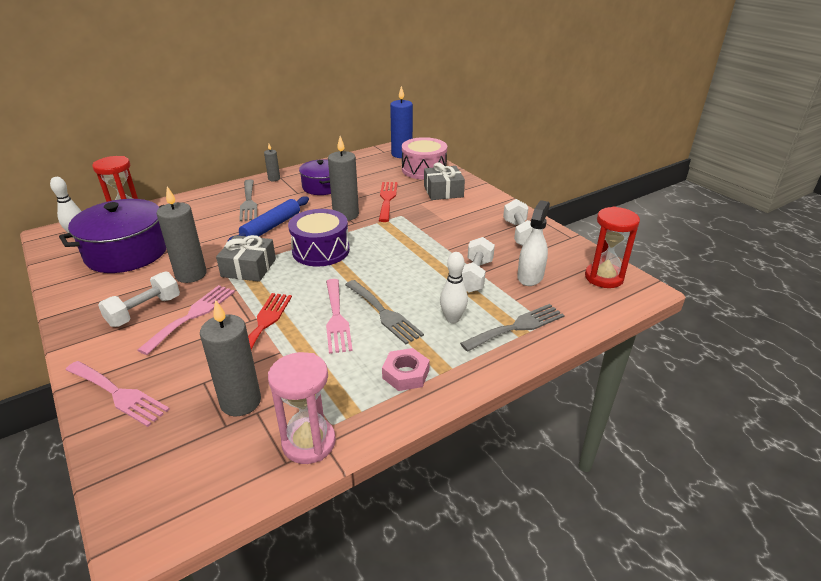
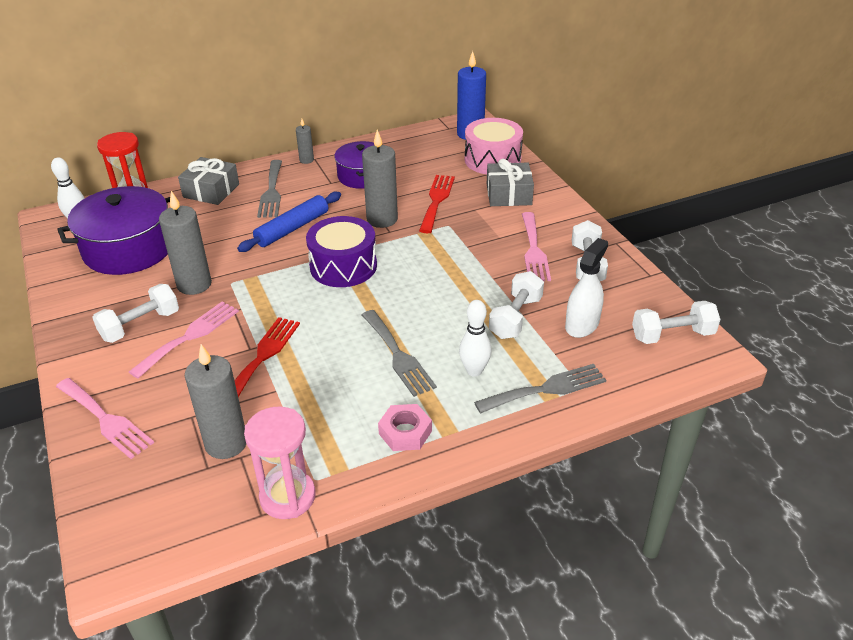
camera: 10 degrees right, 5 degrees up
grey gift [216,235,276,282] -> grey gift moved to [178,157,239,205]
pink fork [326,279,353,354] -> pink fork moved to [522,212,551,281]
red hourglass [585,206,640,288] -> white dumbbell [632,301,721,344]

